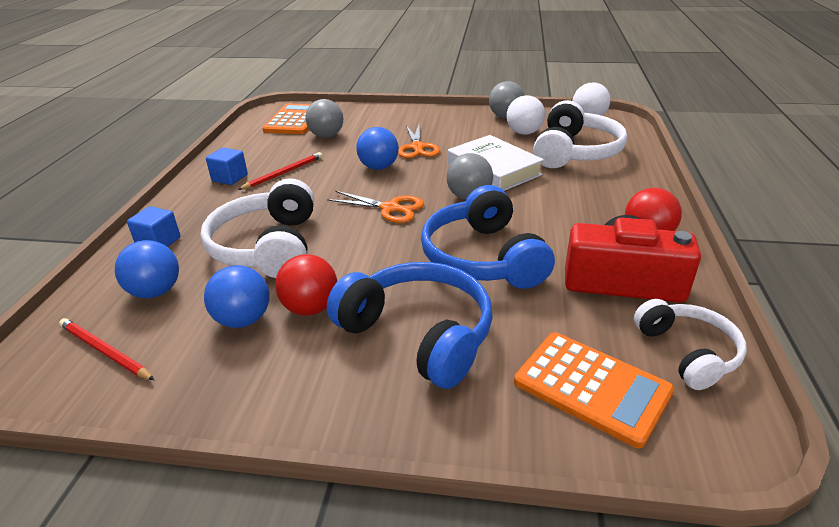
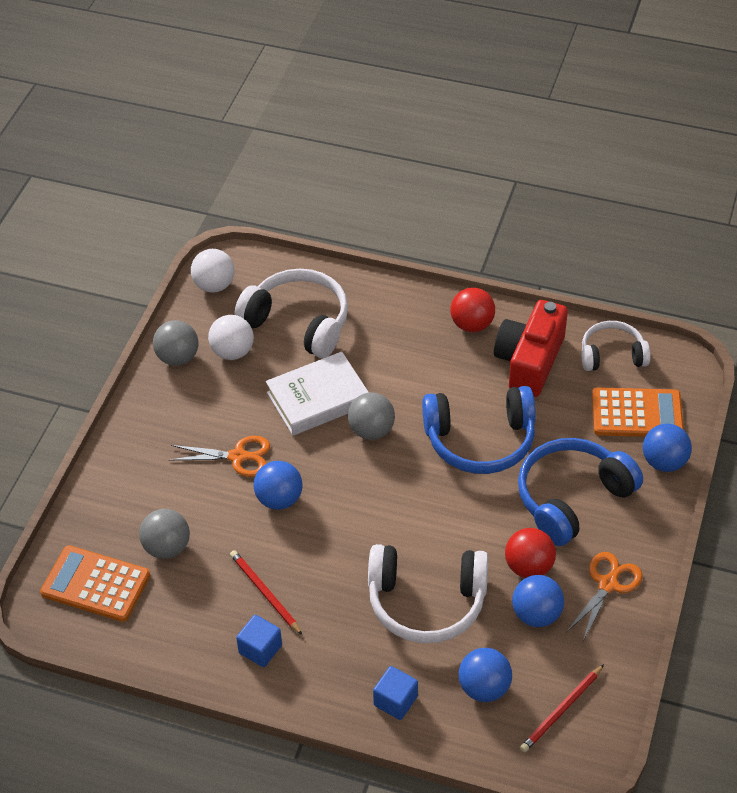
camera: 80 degrees left, 15 degrees up
orange scissors [327,191,424,223] -> orange scissors moved to [566,552,643,641]
orange calculator [514,332,674,448] -> orange calculator turned 45 degrees clockwise [592,387,684,437]
none -> blue ball [643,424,692,472]

